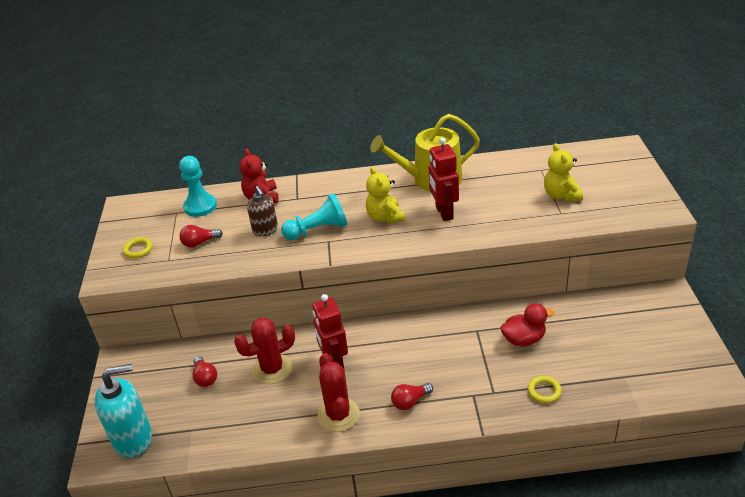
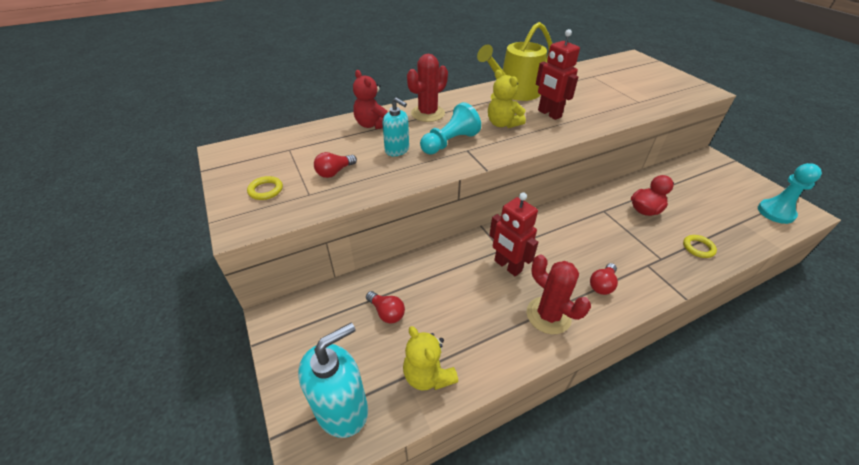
camera: 25 degrees left, 5 degrees up
turquoise pawn [179,156,217,217] -> turquoise pawn moved to [758,163,822,224]
red cactus [234,317,295,384] -> red cactus moved to [407,54,448,122]
brown soap dispenser [247,186,278,236] -> turquoise soap dispenser [382,97,409,156]
yellow teddy bear [544,143,583,201] -> yellow teddy bear moved to [403,326,458,390]

